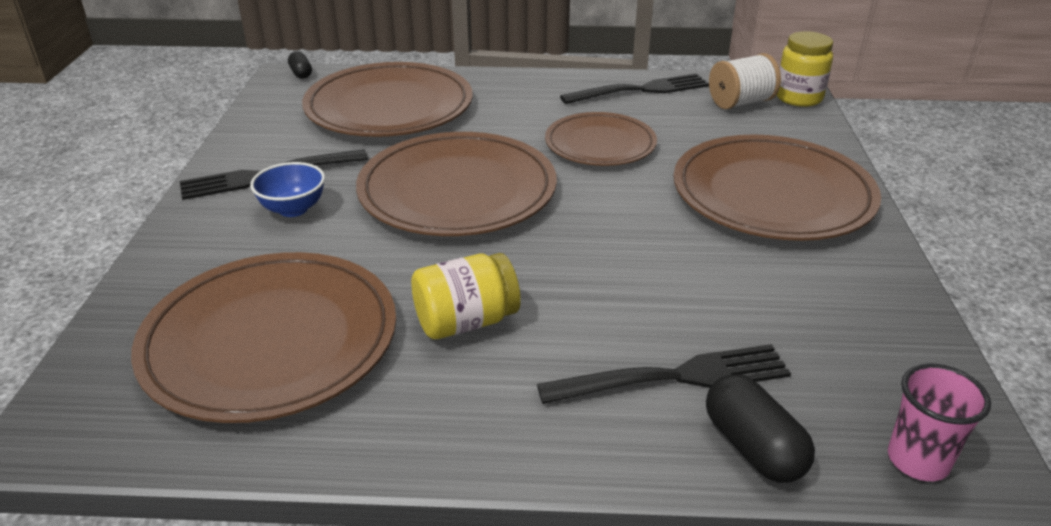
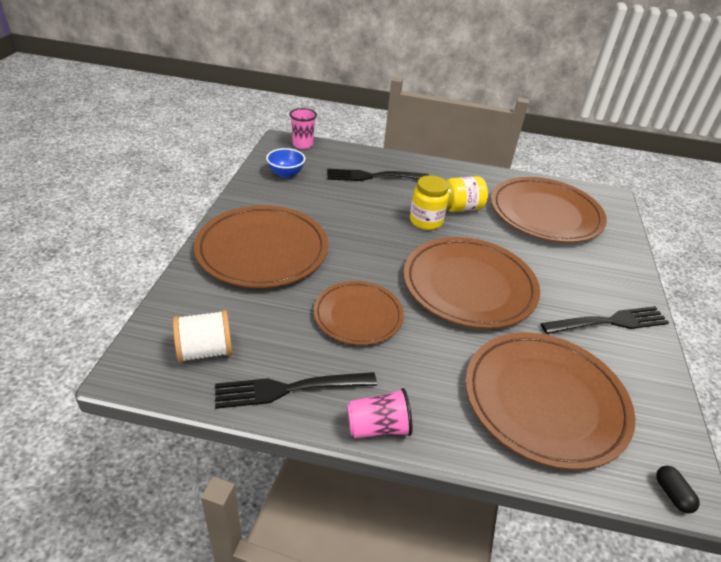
camera: 175 degrees left, 5 degrees up
blue bowl [250,162,325,217] -> blue bowl moved to [266,148,305,178]
black capsule [706,374,815,483] -> none
yellow jar [777,31,833,107] -> yellow jar moved to [410,175,449,230]
none -> pink cup [347,388,413,438]

